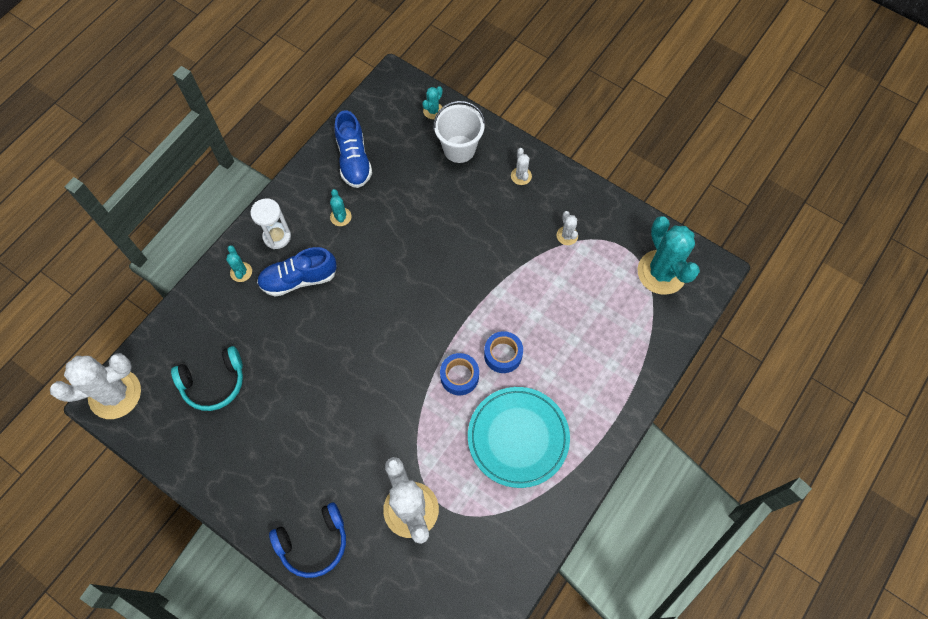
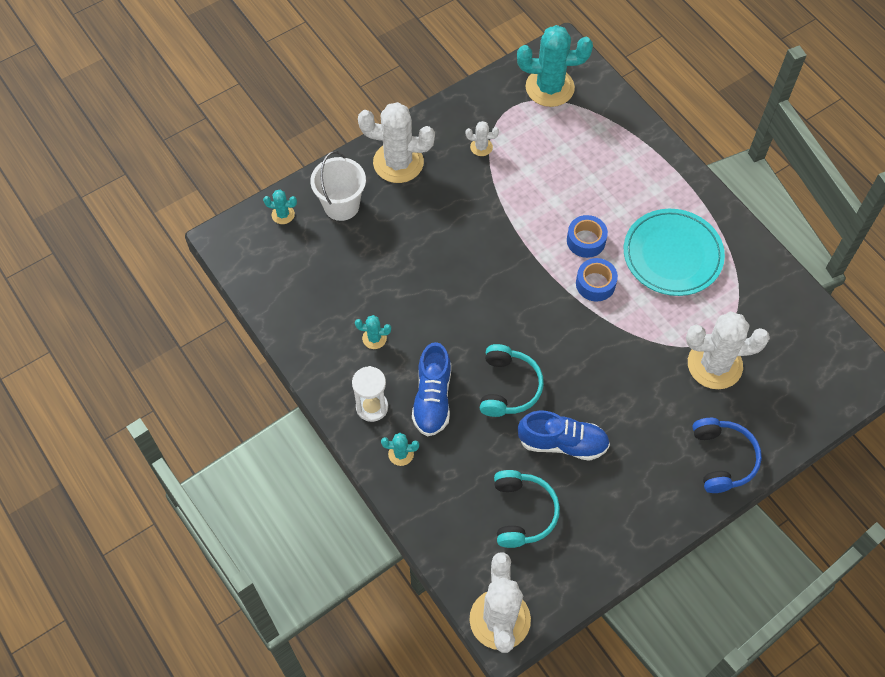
camera: 70 degrees left, 5 degrees down
blue shoe [334,110,372,188] -> blue shoe moved to [518,411,610,461]
turquoise cactus [422,86,443,119] -> turquoise cactus turned 45 degrees counterclockwise [263,190,297,224]
white cactus [511,148,532,185] -> white cactus [358,102,435,183], size x2.24
none -> turquoise headphones [480,344,544,417]

